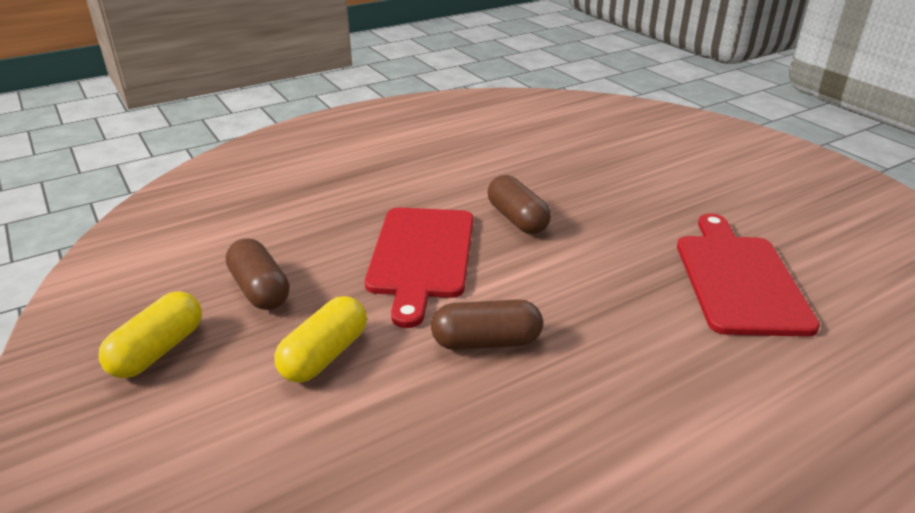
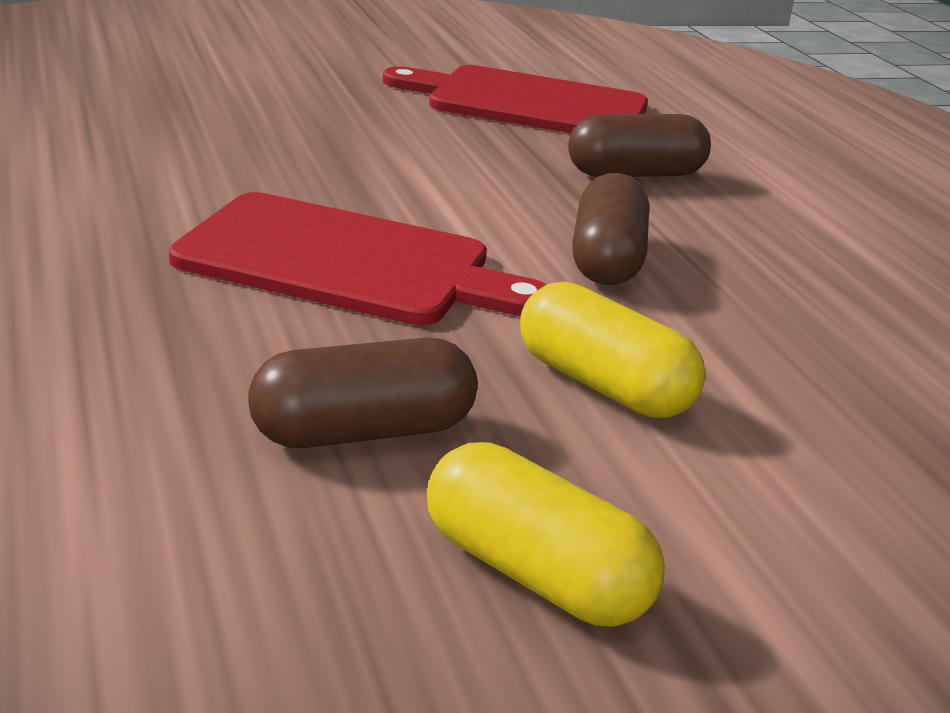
camera: 80 degrees left, 5 degrees down
brown capsule [487,175,551,234] -> brown capsule moved to [568,114,711,177]

